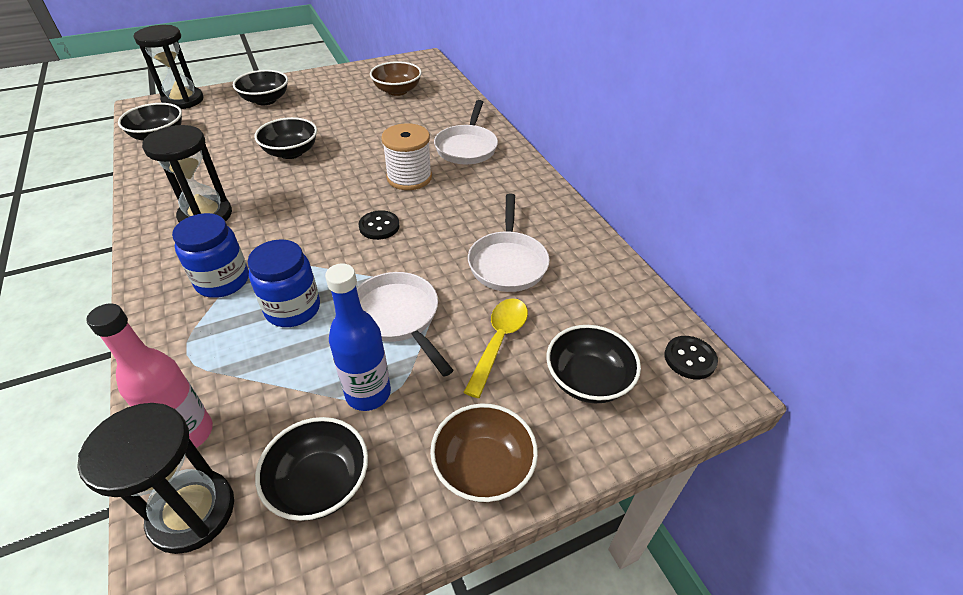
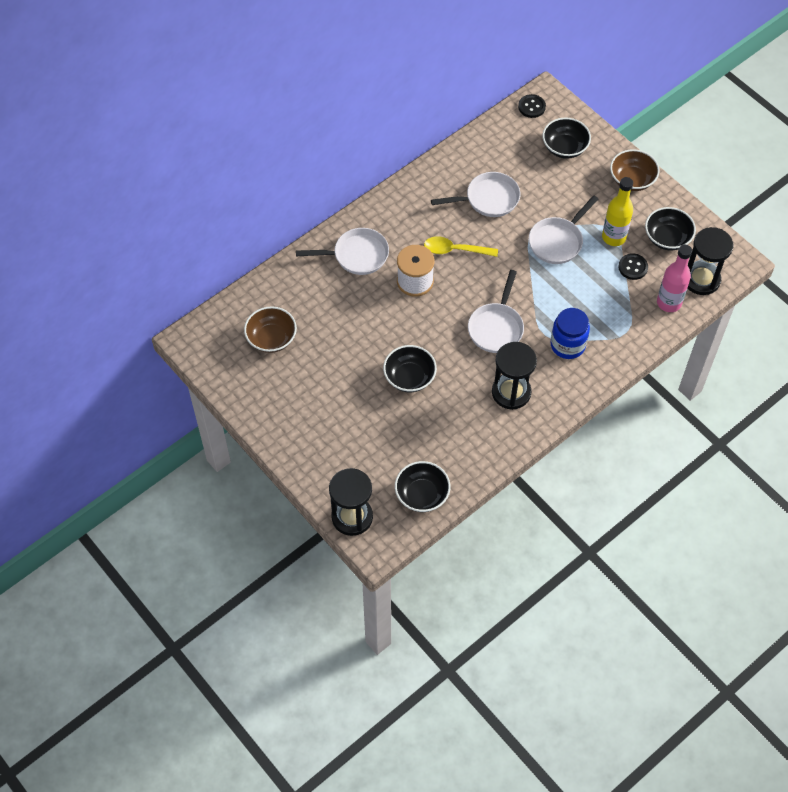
camera: 105 degrees left, 15 degrees up
black bowl [233,70,288,105] -> none
blue jar [248,239,320,327] -> none
blue bottle [325,264,391,411] -> yellow bottle [602,177,633,246]
black button [359,210,400,240] -> black button moved to [618,253,648,280]
yellow spoon [463,298,528,398] -> yellow spoon moved to [424,237,498,257]
none -> white pan [468,270,524,353]

